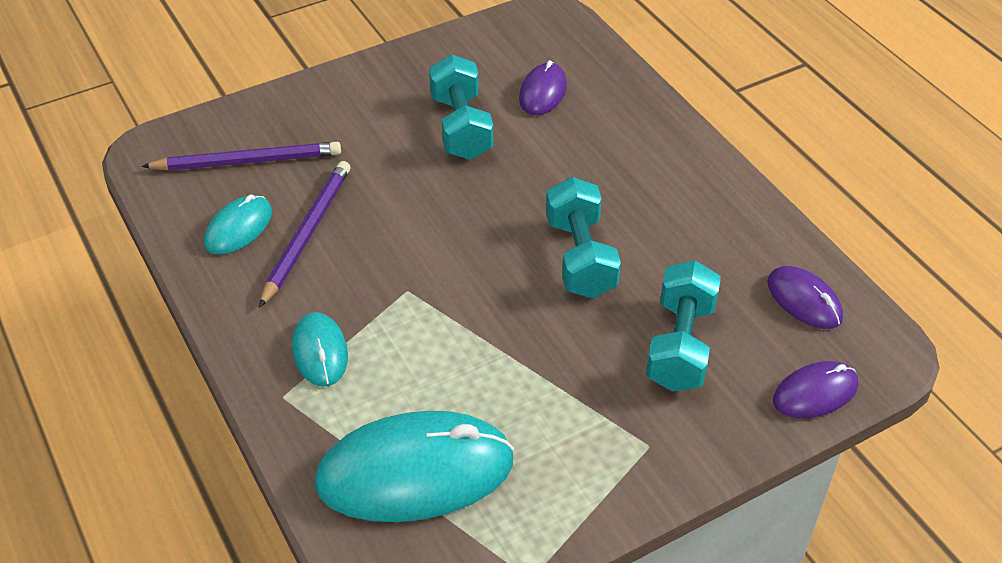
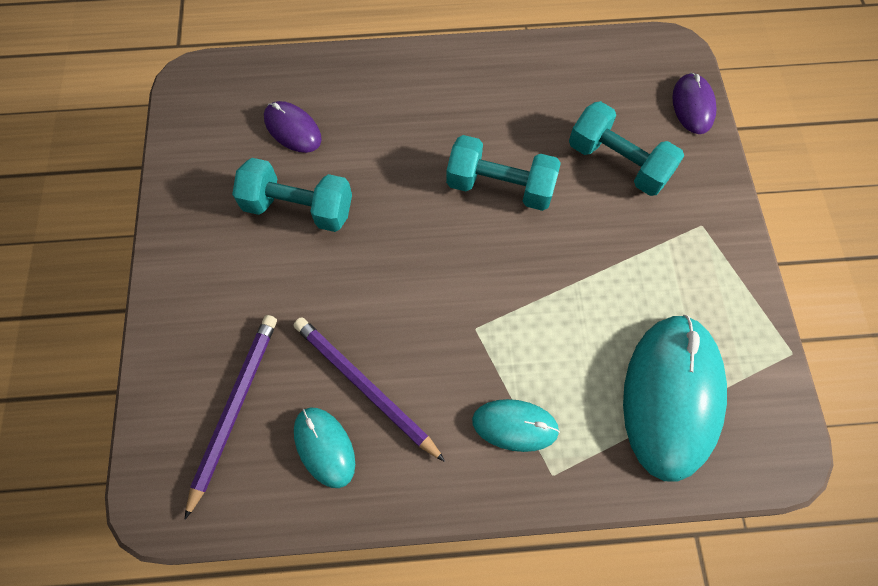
camera: 65 degrees left, 20 degrees up
purple mouse [767,266,843,329] -> none

